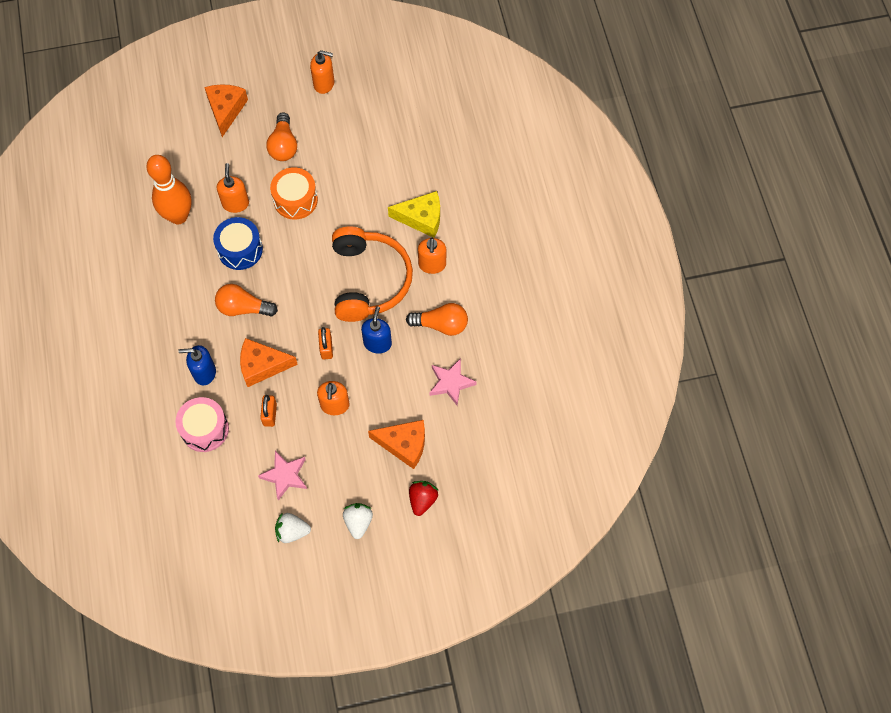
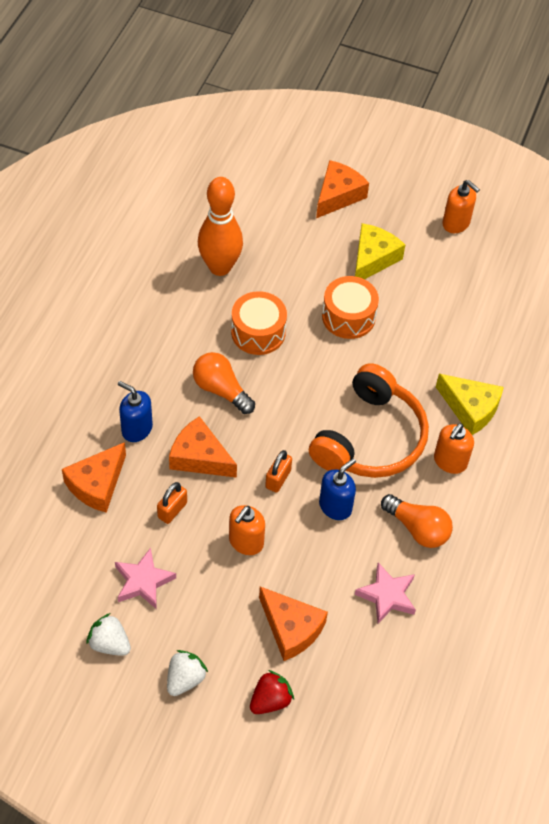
camera: 30 degrees right, 10 degrees down
pink drum [175,397,229,452] -> orange cheese [62,442,126,513]
blue drum [213,217,263,270] -> orange drum [231,291,287,355]
orange soap dispenser [217,163,249,213] -> none
orange light bulb [266,112,297,161] -> yellow cheese [355,223,405,279]

